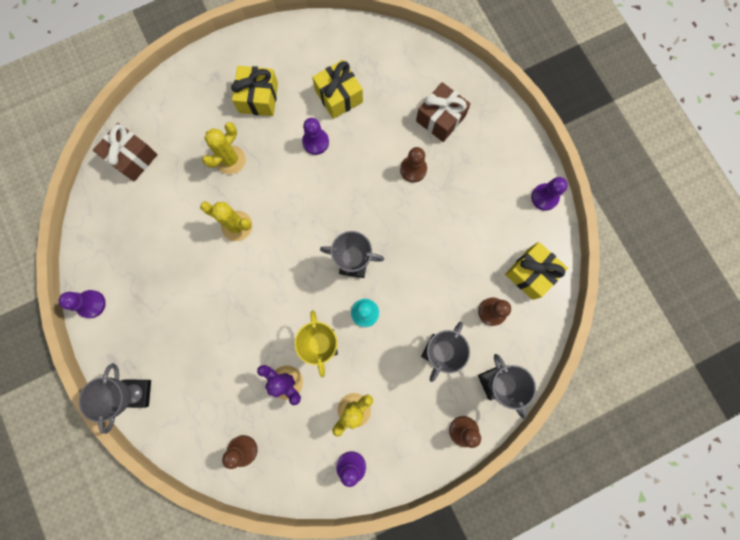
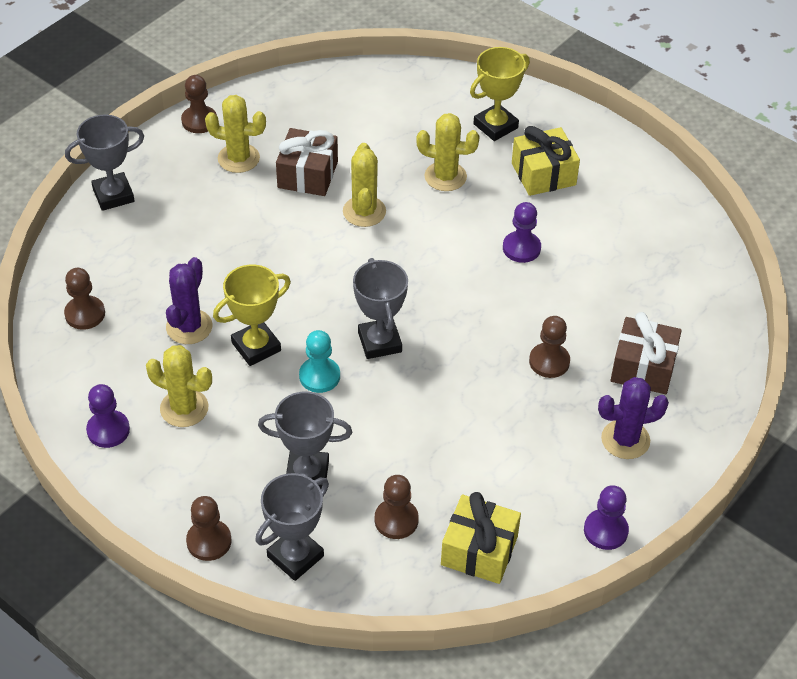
camera: 65 degrees right, 30 degrees down
purple pawn [59,290,106,318] -> brown pawn [181,75,217,133]
brown gift [93,123,158,181] -> brown gift moved to [276,128,338,196]
yellow gift [312,60,363,119] -> none
none -> yellow cactus [205,95,266,173]
none -> yellow trophy [470,47,530,141]
none -> purple cactus [598,377,669,459]

